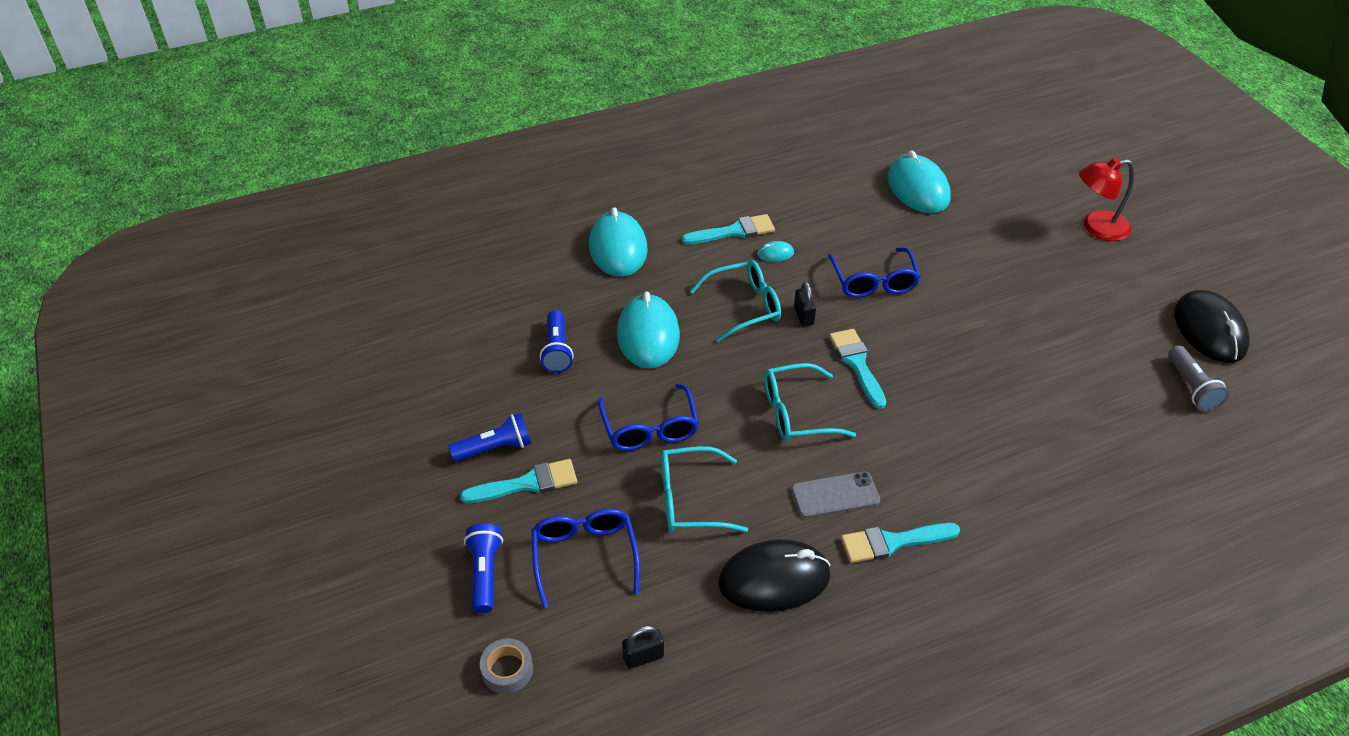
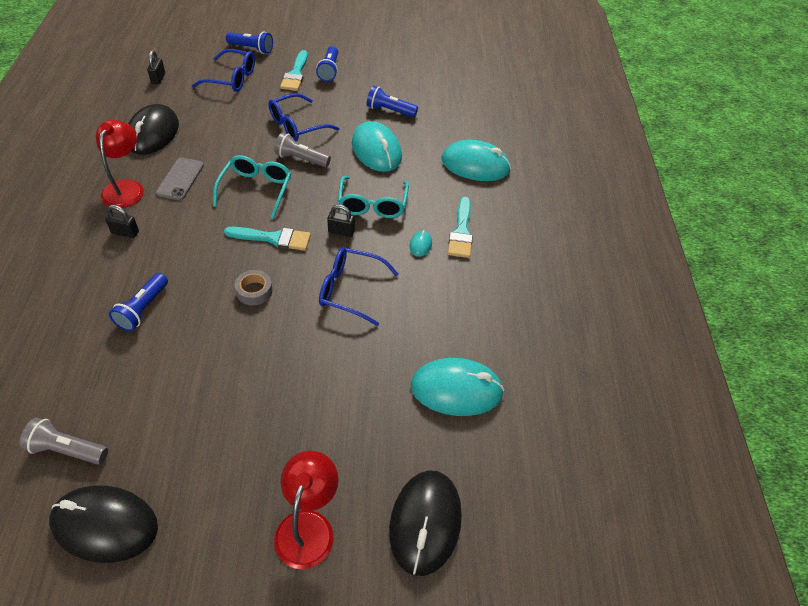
camera: 110 degrees right, 5 degrees up
grey tape [480,638,533,694] -> grey tape moved to [235,270,273,305]
blue glasses [598,384,699,451] -> blue glasses turned 45 degrees counterclockwise [268,93,339,141]
turquoise mouse [617,291,680,369] -> turquoise mouse turned 45 degrees clockwise [352,121,402,172]
turquoise glasses [661,446,748,532] -> none
turquoise brush [841,523,960,563] -> red lamp [96,120,144,208]
none -> black padlock [105,205,139,238]
none -> blue flashlight [109,273,168,332]
none -> grey flashlight [274,132,331,167]
none -> black mouse [389,470,462,576]

